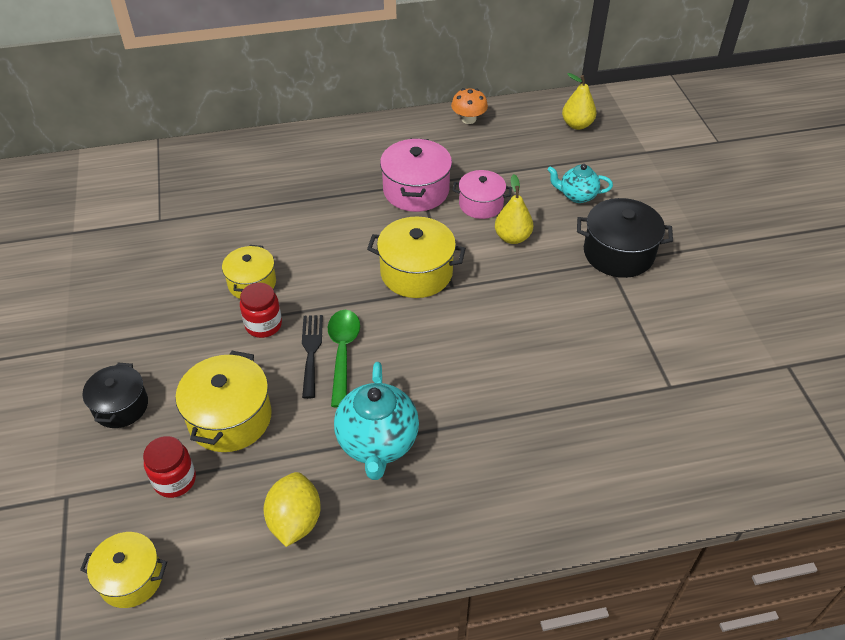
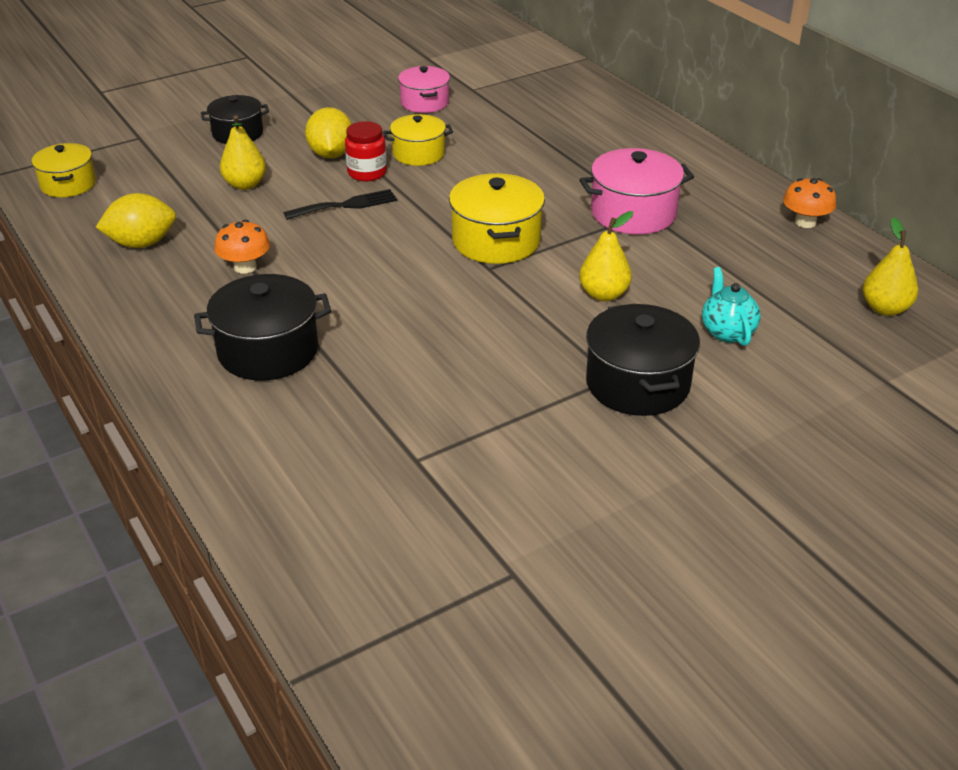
camera: 70 degrees right, 10 degrees down
red jar [143,436,196,498] -> none
yellow pot [176,351,272,452] -> yellow pear [220,115,266,190]
green spoon [328,310,360,408] -> none
turquoise teapot [334,362,419,480] -> orange mushroom [214,220,270,274]
pink pot [452,170,512,219] -> pink pot moved to [398,66,450,113]
none -> black pot [194,274,331,381]
none -> yellow lemon [305,107,352,158]

